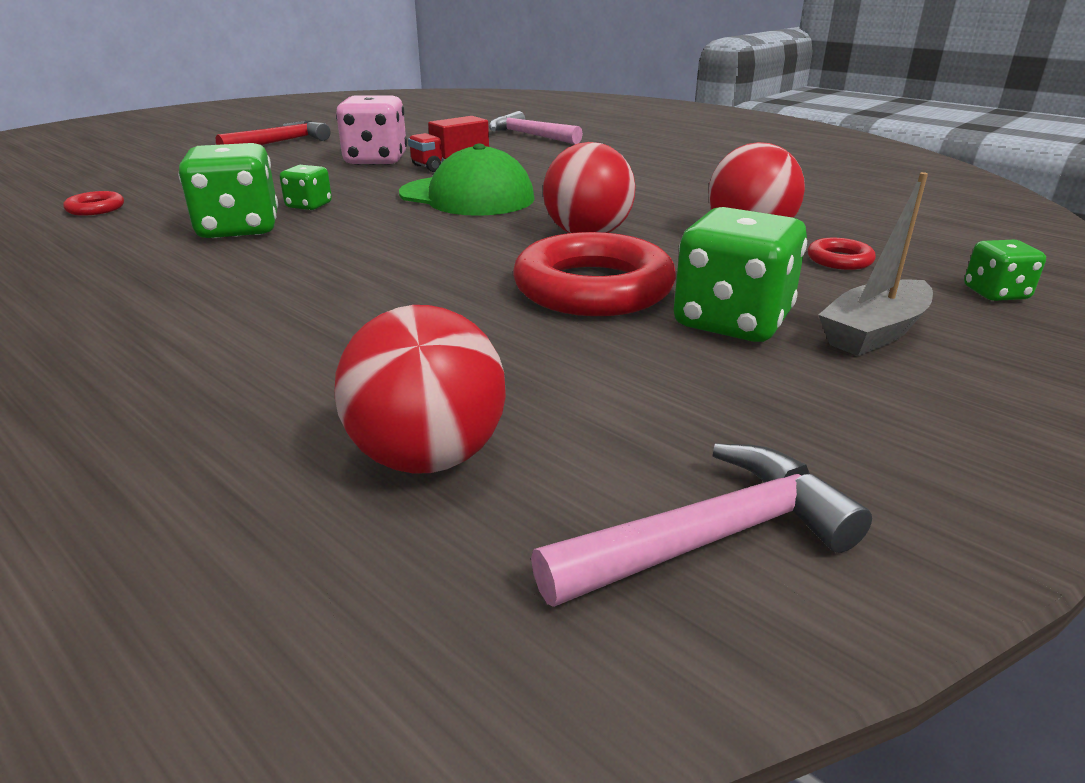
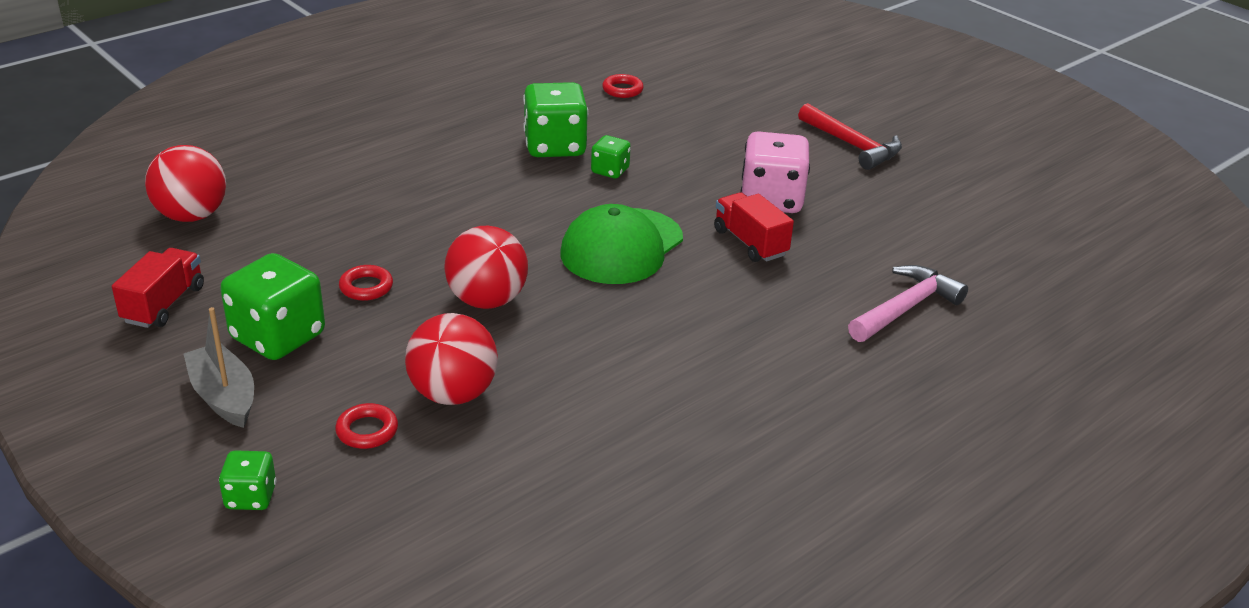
camera: 95 degrees right, 5 degrees up
red ring [513,232,676,316] -> red ring [339,265,393,301], size x0.44
pink hammer [531,444,872,607] -> none
none -> red truck [112,248,204,328]

